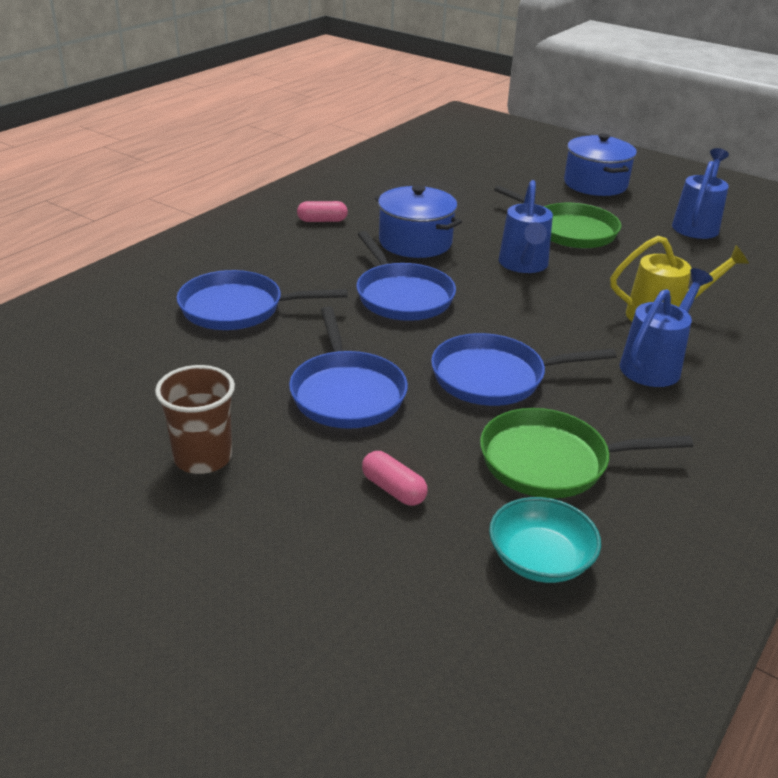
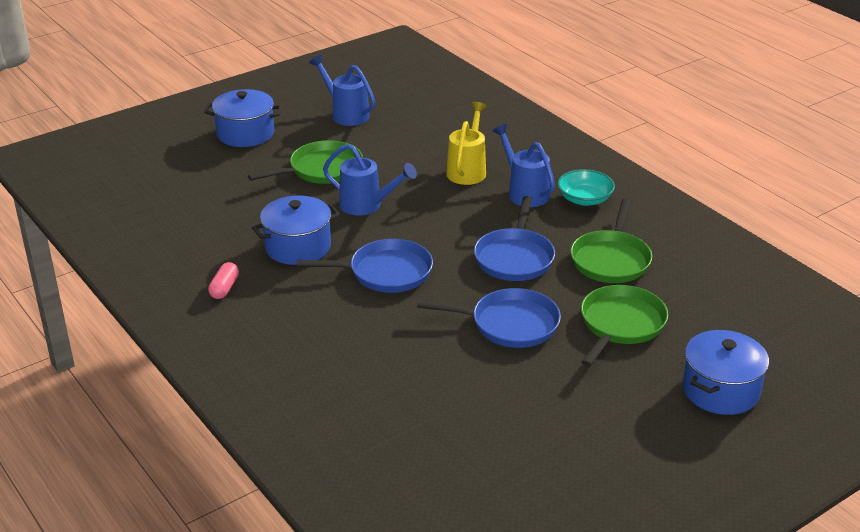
camera: 70 degrees left, 0 degrees up
brown cup [155,365,235,474] -> none
blue pan [177,270,348,330] -> none
pink capsule [362,451,428,506] -> green pan [581,285,668,366]
turquoise bowl [489,497,601,583] -> turquoise bowl moved to [558,169,615,206]
none -> blue pot [682,330,769,415]

